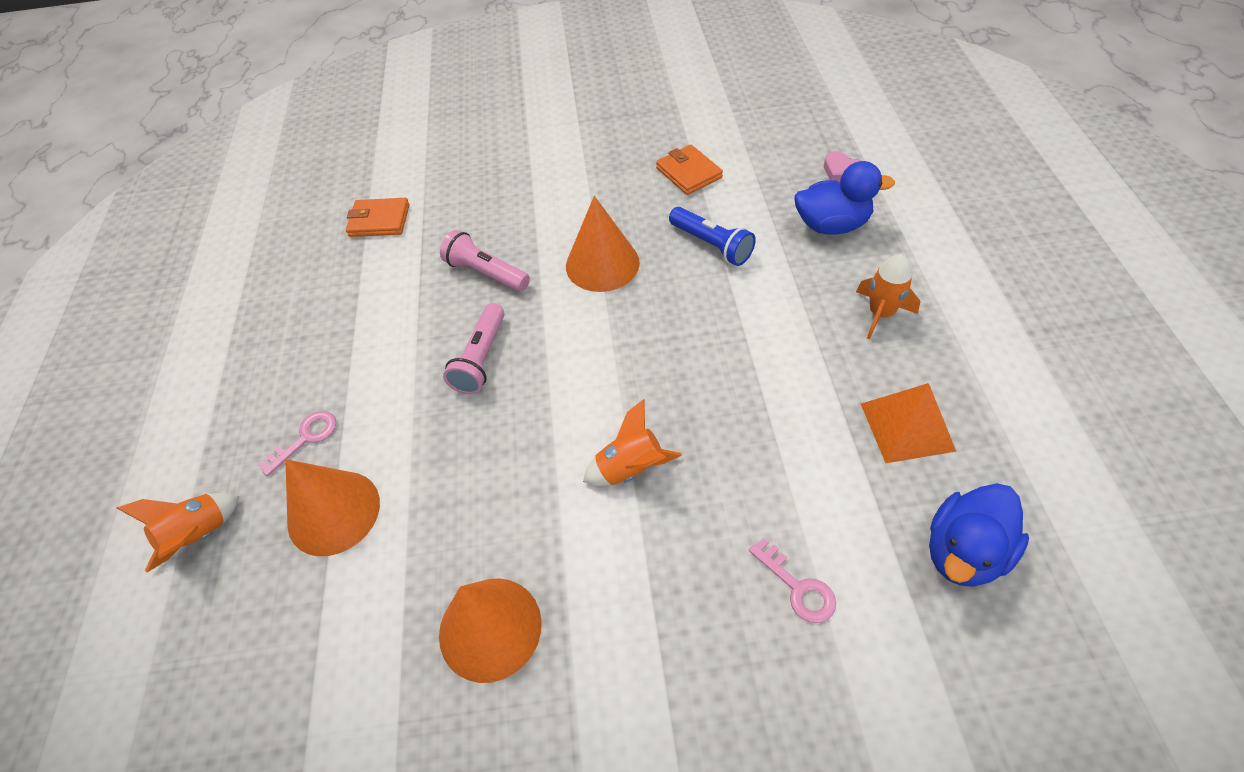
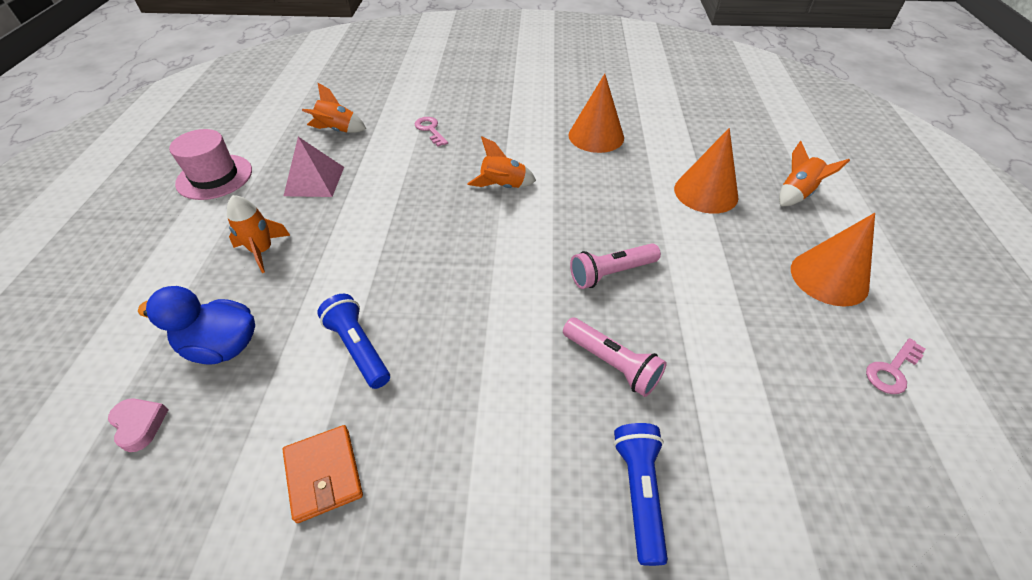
camera: 175 degrees left, 5 degrees down
pink key [258,411,336,476] -> pink key moved to [866,338,925,394]
orange wallet [346,198,410,237] -> none
pink flashlight [443,303,505,394] -> pink flashlight turned 135 degrees counterclockwise [570,243,661,289]
orange cone [566,196,640,292] -> orange cone moved to [791,213,875,307]
orange pyramid [861,383,956,463] -> pink pyramid [284,137,344,197]
blue duck [929,483,1029,587] -> orange rocket [302,82,366,133]
none -> pink hat [169,129,252,200]
none -> blue flashlight [613,423,668,566]

